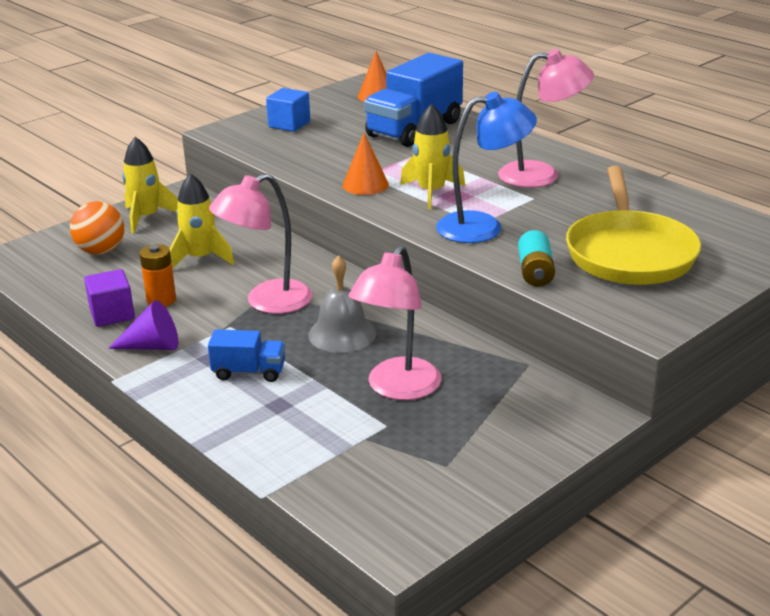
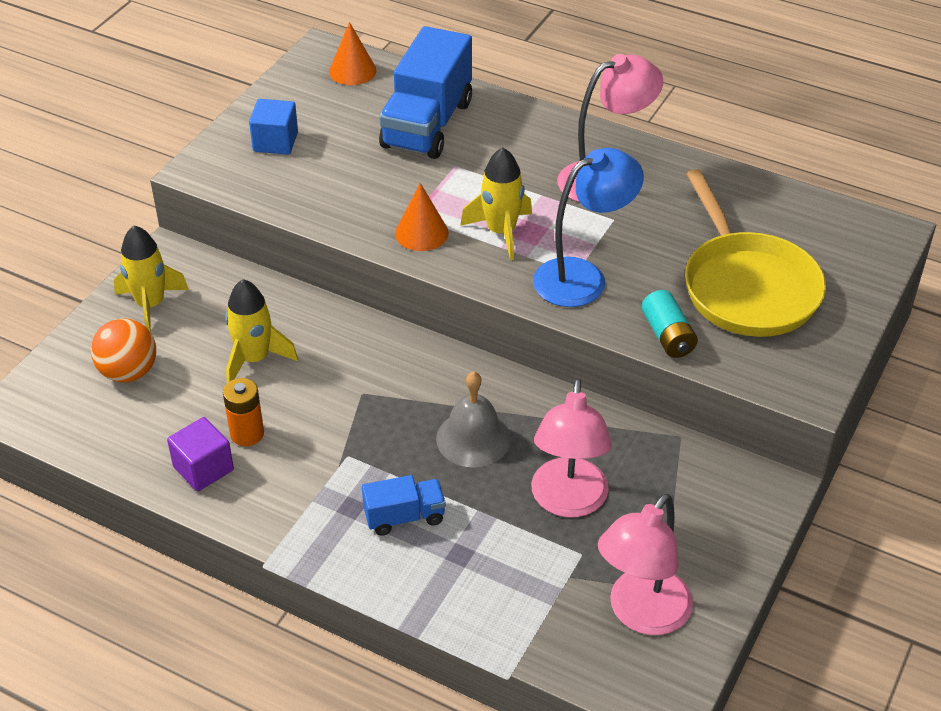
camera: 20 degrees left, 15 degrees up
purple cone [108,300,178,350] -> none
pink lamp [209,173,313,314] -> pink lamp moved to [598,493,693,635]

